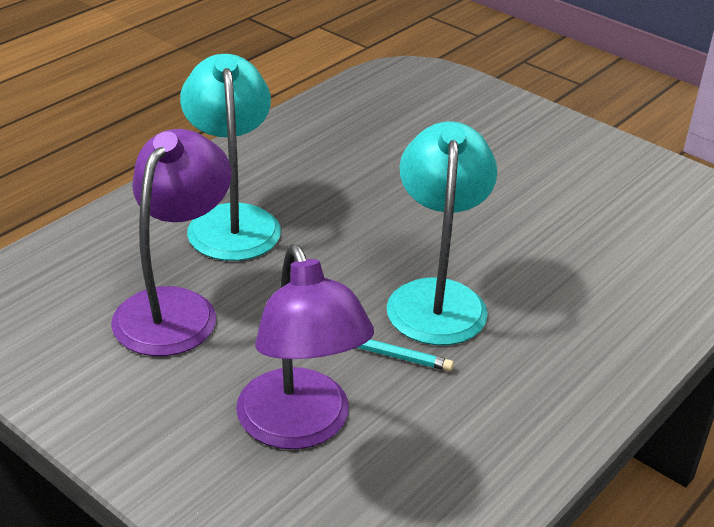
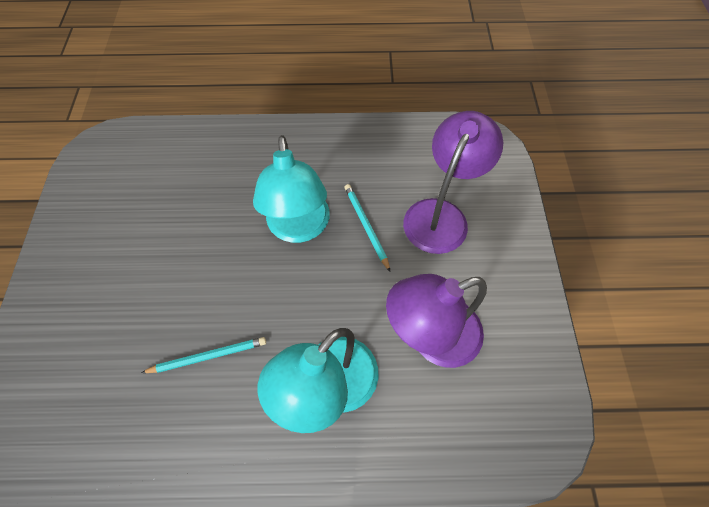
camera: 130 degrees left, 25 degrees up
turquoise lamp [386,121,497,345] -> turquoise lamp turned 60 degrees counterclockwise [253,135,330,243]
none -> turquoise pencil [141,337,266,373]

